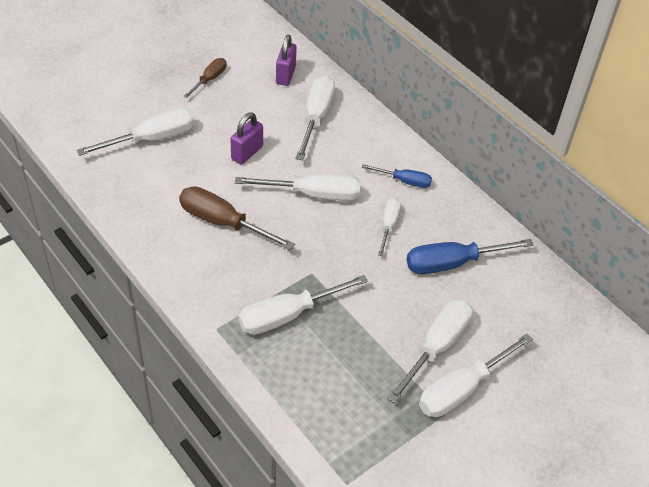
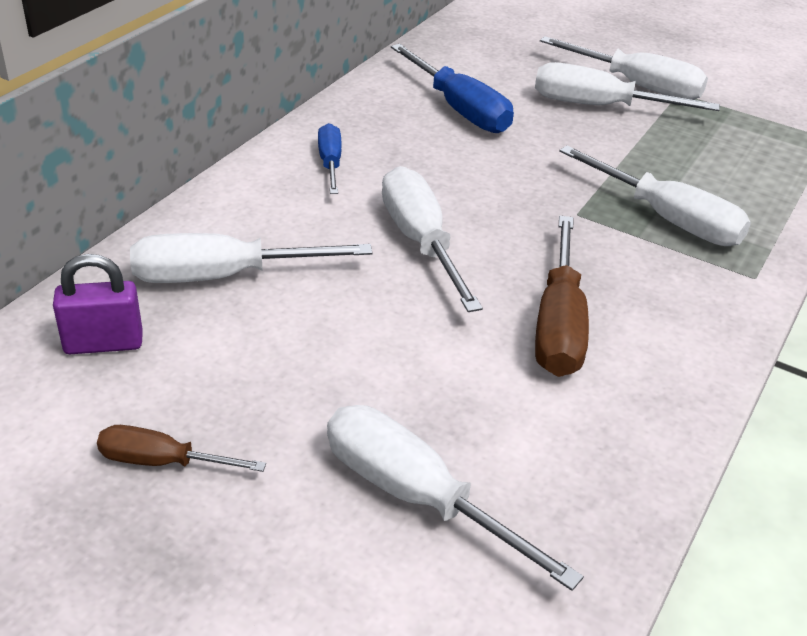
camera: 110 degrees left, 10 degrees down
purple padlock [230,112,263,164] -> none
white screwdriver [378,198,401,256] -> none

